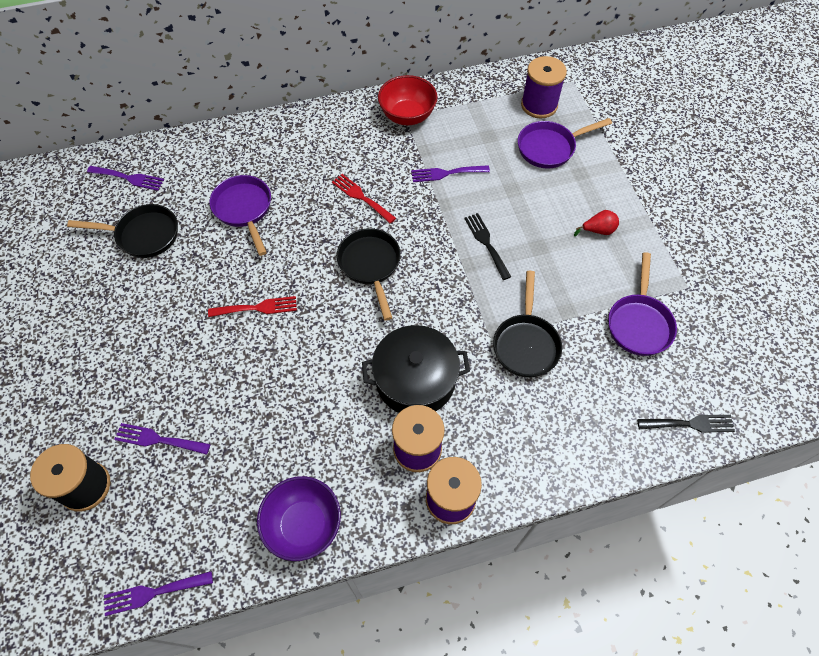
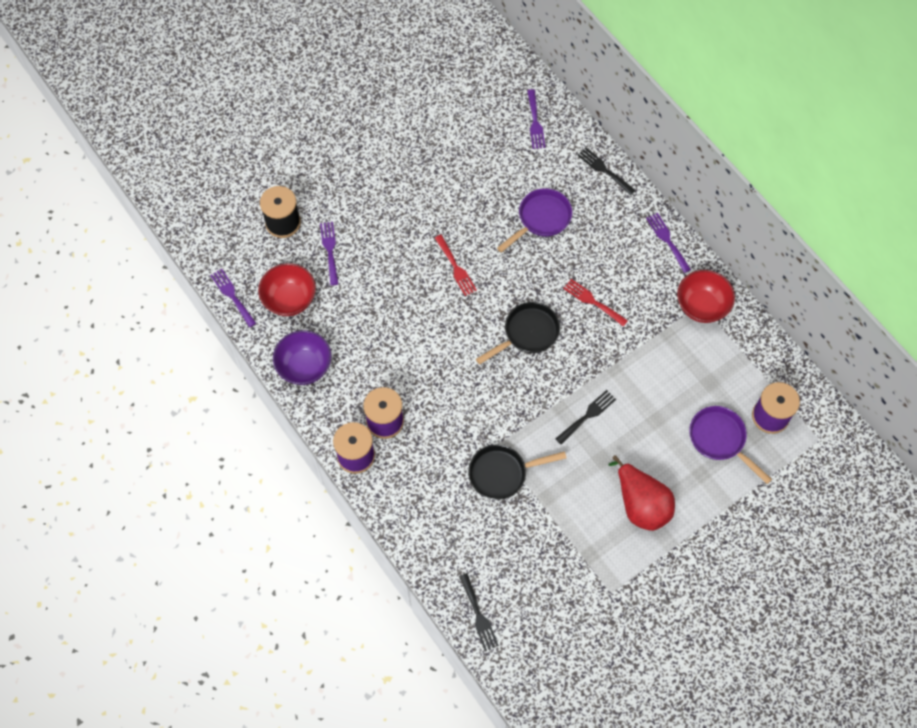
camera: 70 degrees right, 5 degrees up
black pan [67,204,178,258] -> none
red fork [332,174,396,224] -> red fork turned 75 degrees counterclockwise [563,279,628,327]
black pot [362,325,470,413] -> none
purple fork [411,165,490,182] -> purple fork moved to [646,213,691,273]
red pear [574,210,619,236] -> red pear [608,455,675,531], size x2.15
purple pan [608,252,677,356] -> none
none -> red bowl [258,263,316,316]
none -> black fork [577,147,636,195]

